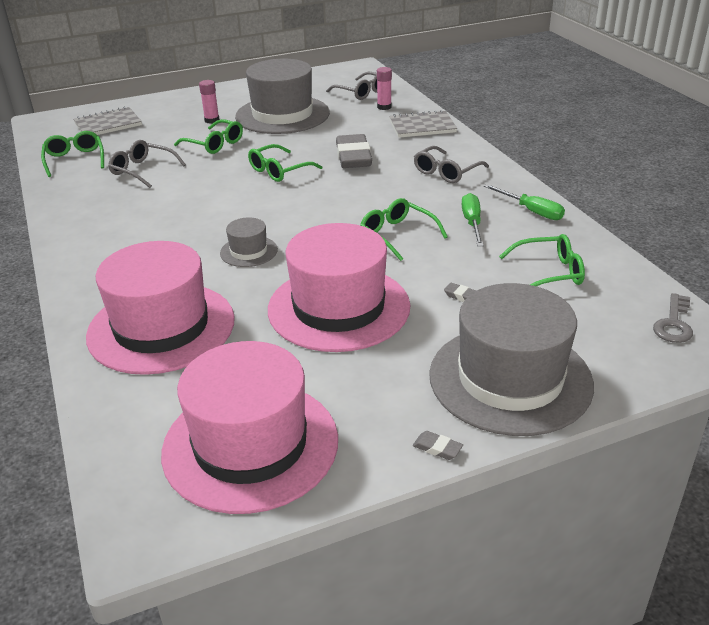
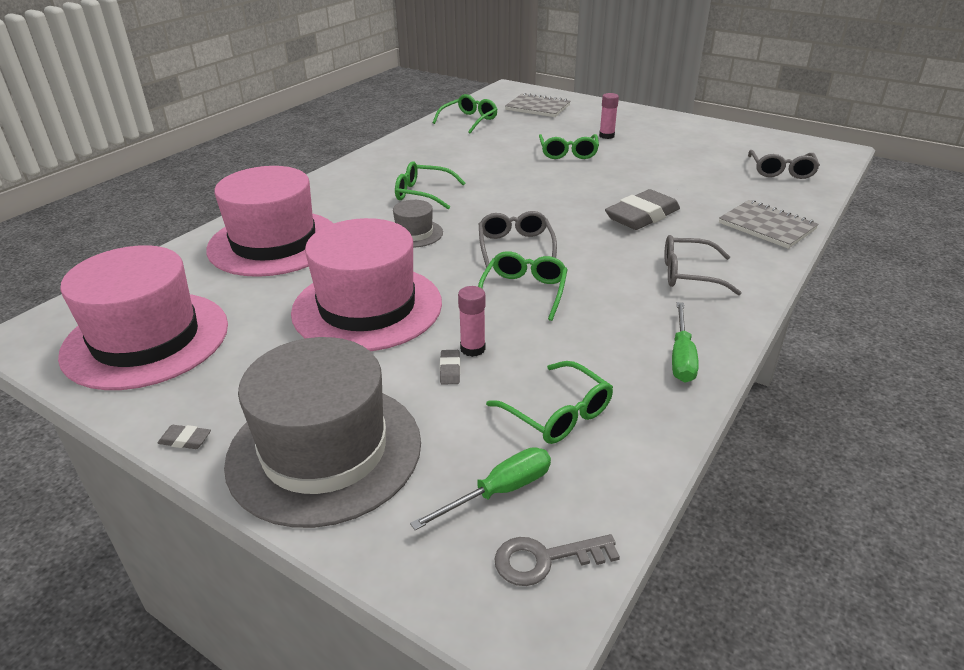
camera: 55 degrees right, 0 degrees up
grey glasses [108,140,186,188] -> grey glasses moved to [479,211,557,268]
grey hat [235,59,330,134] -> none
green glasses [248,144,323,182] -> green glasses moved to [395,161,465,209]
pink glue stick [377,67,392,110] -> pink glue stick moved to [458,286,486,357]
grey eraser [413,431,463,460] -> grey eraser turned 75 degrees counterclockwise [158,425,211,449]
green screwdriver [462,193,484,246] -> green screwdriver moved to [410,447,551,530]

